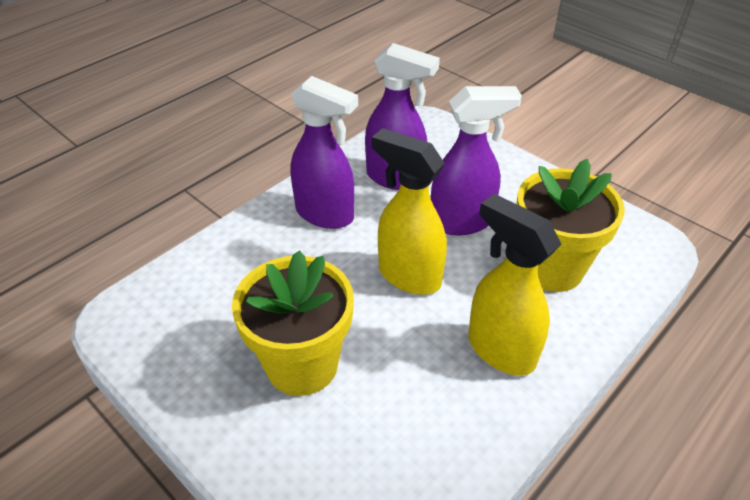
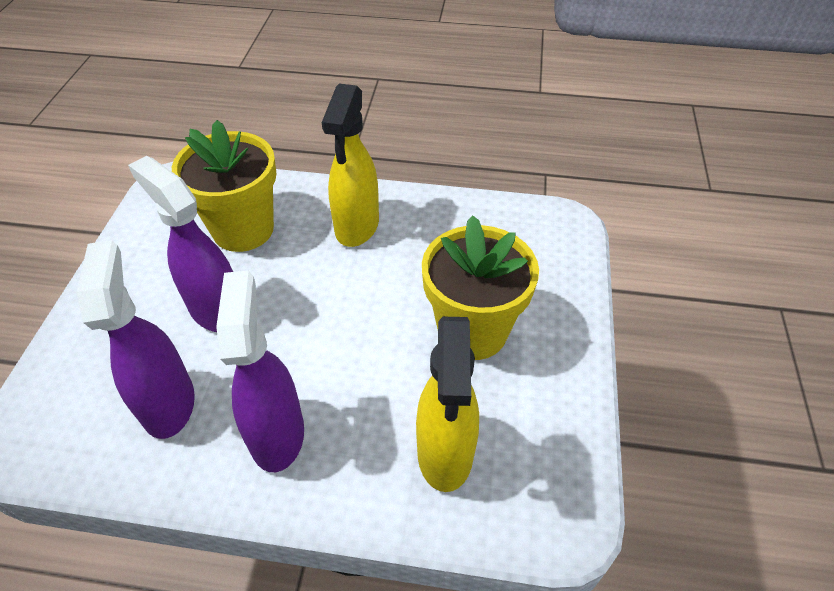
camera: 125 degrees left, 5 degrees up
yellow spray bottle [372,128,447,295] -> yellow spray bottle moved to [416,317,479,492]

